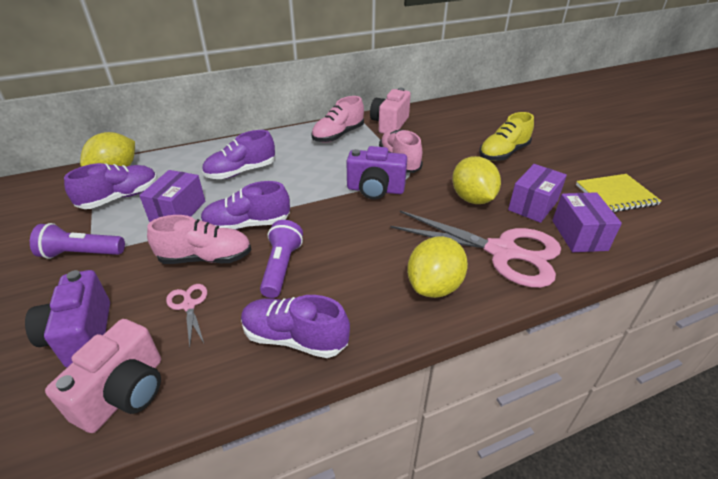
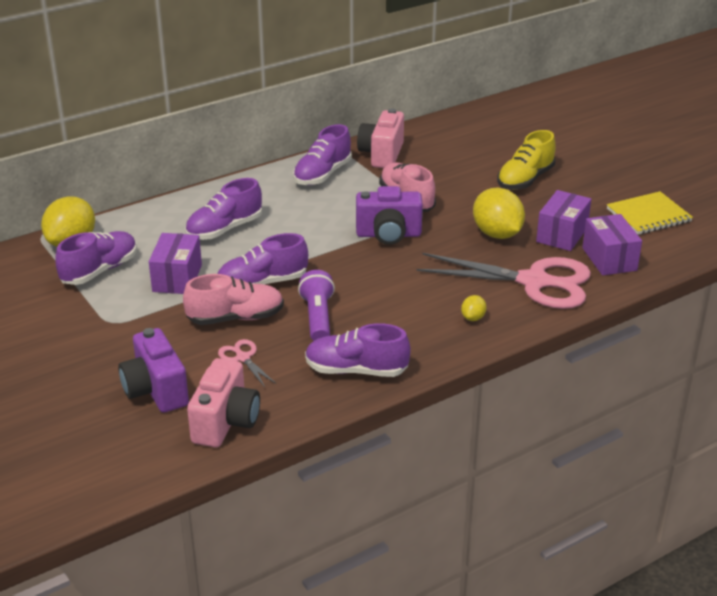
camera: 10 degrees left, 5 degrees down
purple flashlight [30,223,125,259] -> none
pink shoe [311,96,364,143] -> purple shoe [293,124,352,185]
yellow lemon [407,236,468,298] -> yellow lemon [461,295,487,321], size x0.46

